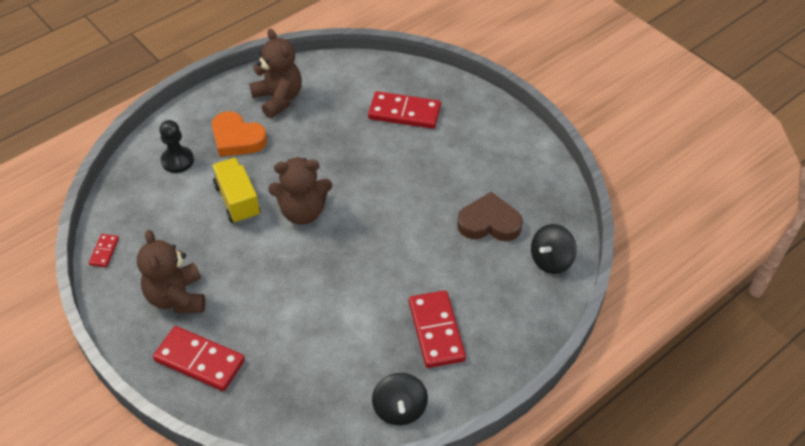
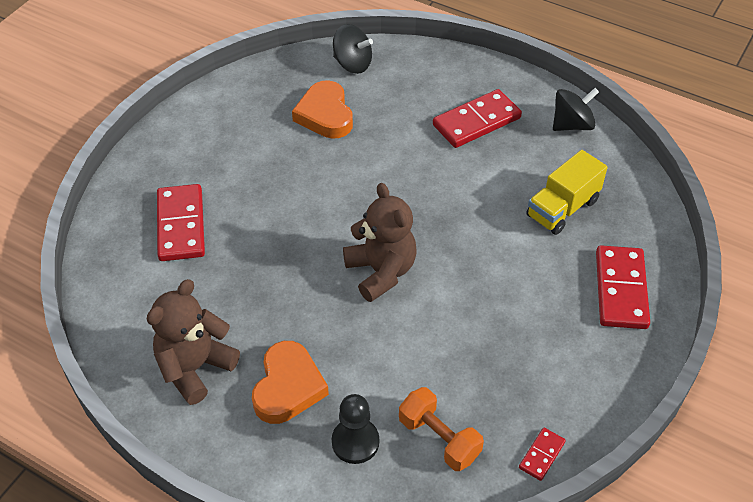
camera: 110 degrees left, 0 degrees up
red domino [89,234,119,267] -> red domino turned 45 degrees counterclockwise [519,428,566,481]
brown teddy bear [137,230,205,313] -> none
yellow truck [212,158,261,224] -> yellow truck moved to [526,150,608,235]
brown heart [457,192,523,241] -> orange heart [292,80,353,139]
none -> orange dumbbell [399,387,484,471]

